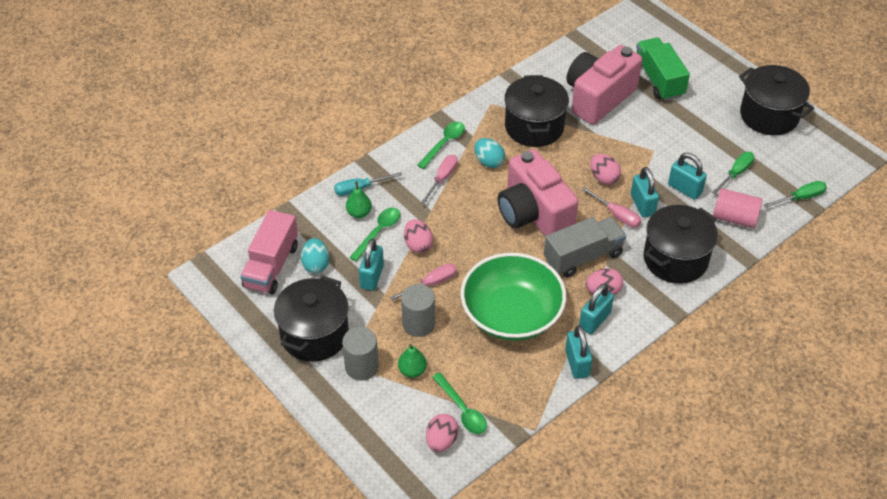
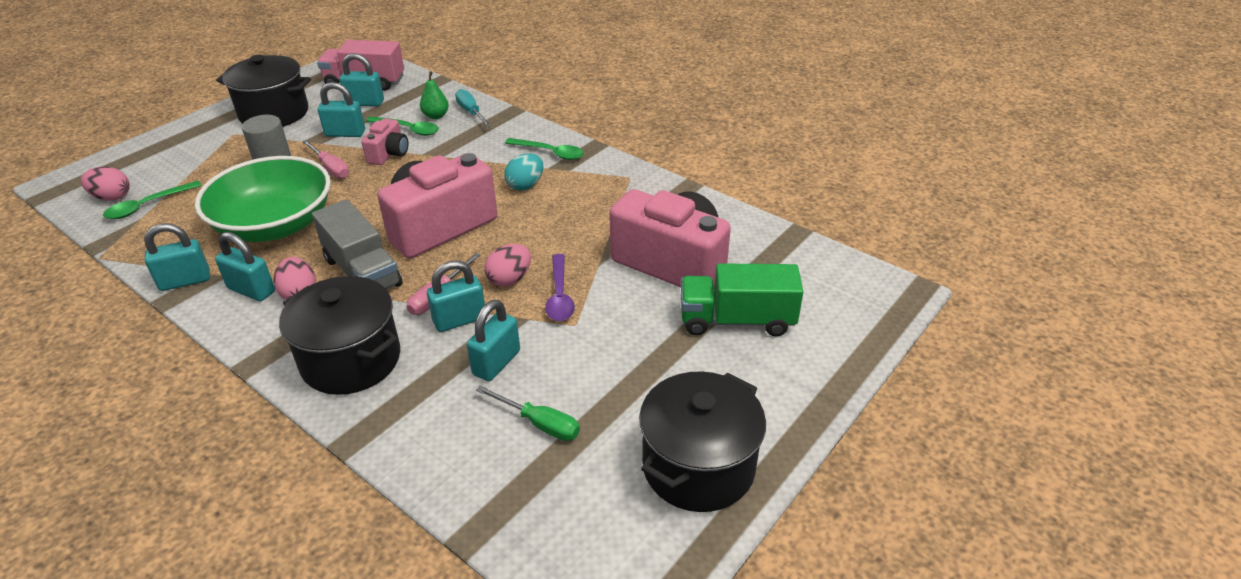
camera: 80 degrees right, 10 degrees down
turquoise egg [301,238,329,273] -> turquoise padlock [339,53,384,106]
grey cylinder [342,327,379,381] -> none
green pear [398,344,427,378] -> none
pink egg [404,219,433,253] -> pink camera [361,118,408,165]
pink screwdriver [421,155,458,204] -> none
black pot [504,75,569,147] -> none
green truck [636,37,690,101] -> green truck turned 150 degrees counterclockwise [681,263,804,336]
pink cylinder [713,188,763,228] -> none
green screwdriver [763,181,827,208] -> none
none -> purple spoon [545,254,575,321]

